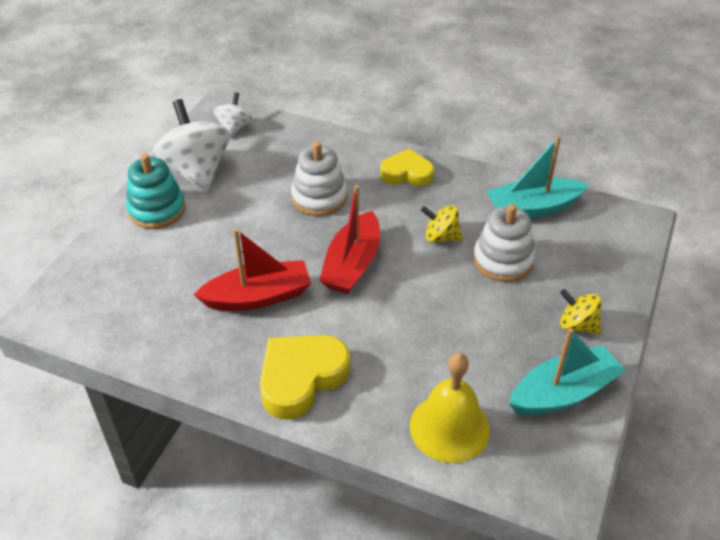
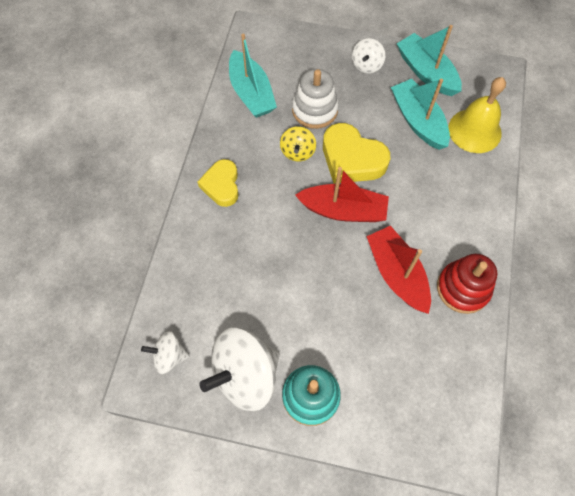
camera: 100 degrees left, 20 degrees up
yellow heart [260,335,350,420] -> yellow heart moved to [323,123,390,183]
white stacking toy [291,142,347,216] -> none
yellow spinning top [560,289,602,334] -> white spinning top [352,38,385,74]
none -> turquoise boat [391,78,450,150]
none -> red stacking toy [437,254,497,314]

